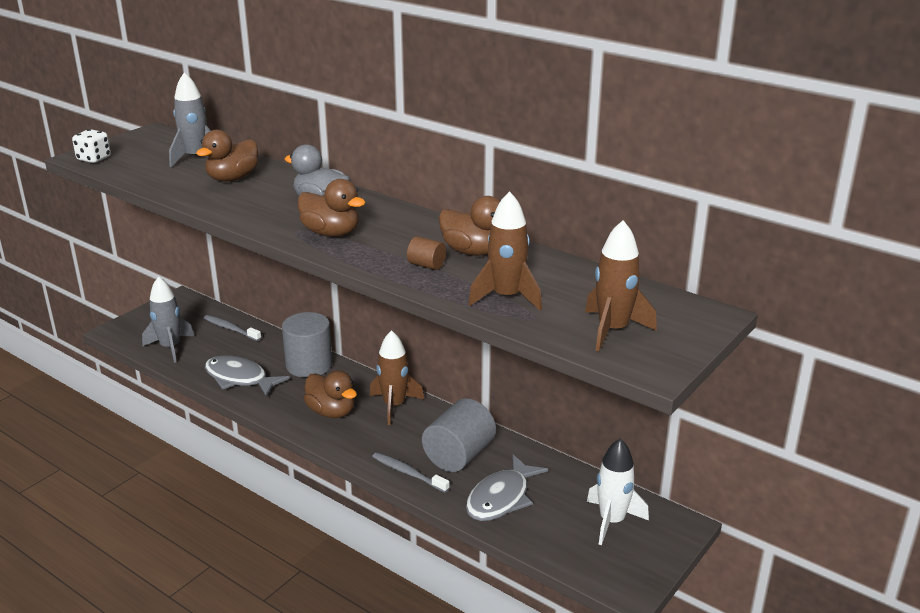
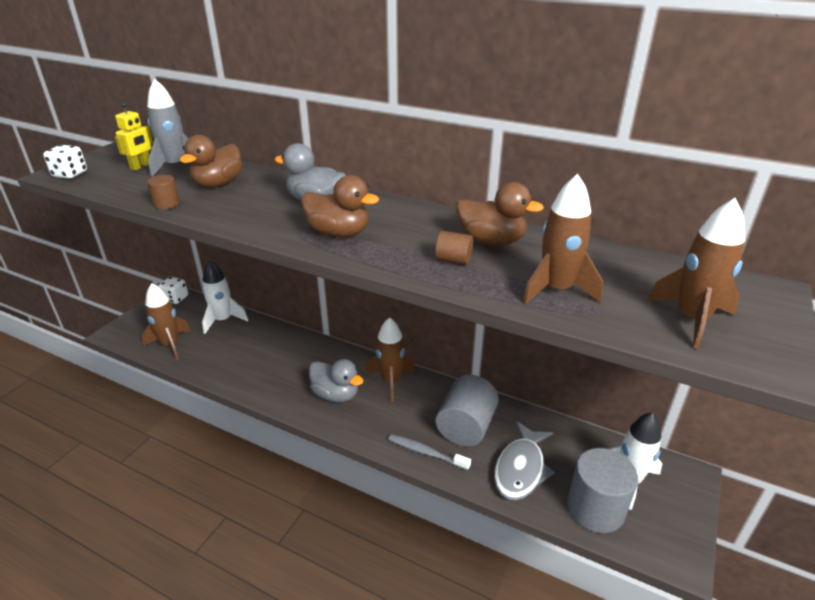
camera: 10 degrees left, 5 degrees up
grey rocket [142,276,194,363] -> brown rocket [142,283,191,360]
grey toothbrush [204,315,261,341] -> white rocket [202,260,248,334]
grey fish [205,355,290,397] -> none
grey cylinder [282,312,333,378] -> grey cylinder moved to [567,448,638,533]
brown duck [304,370,357,418] -> grey duck [309,359,363,403]
none -> yellow robot [115,102,154,171]
none -> brown cylinder [147,175,180,209]
none -> white dice [158,277,188,304]

